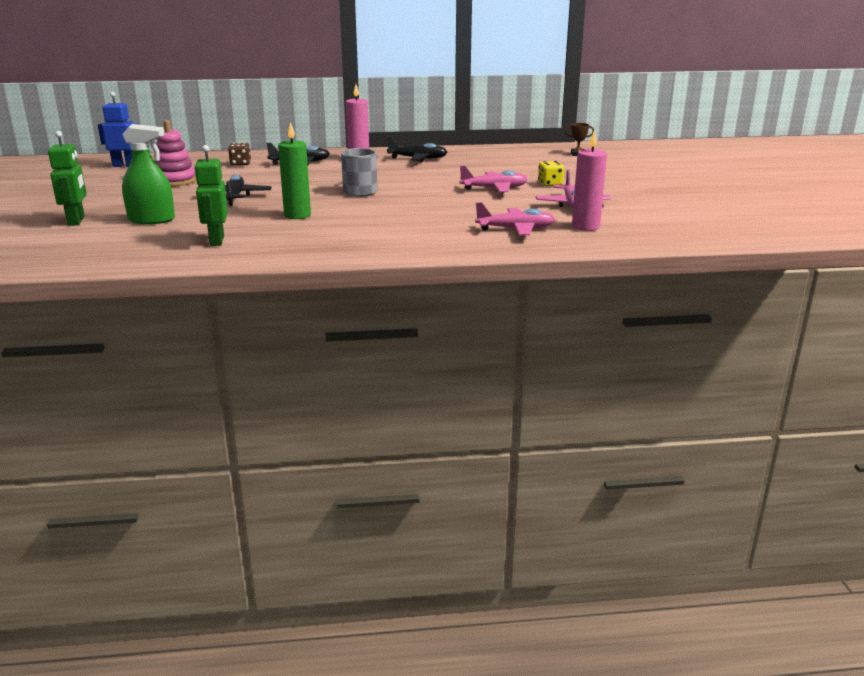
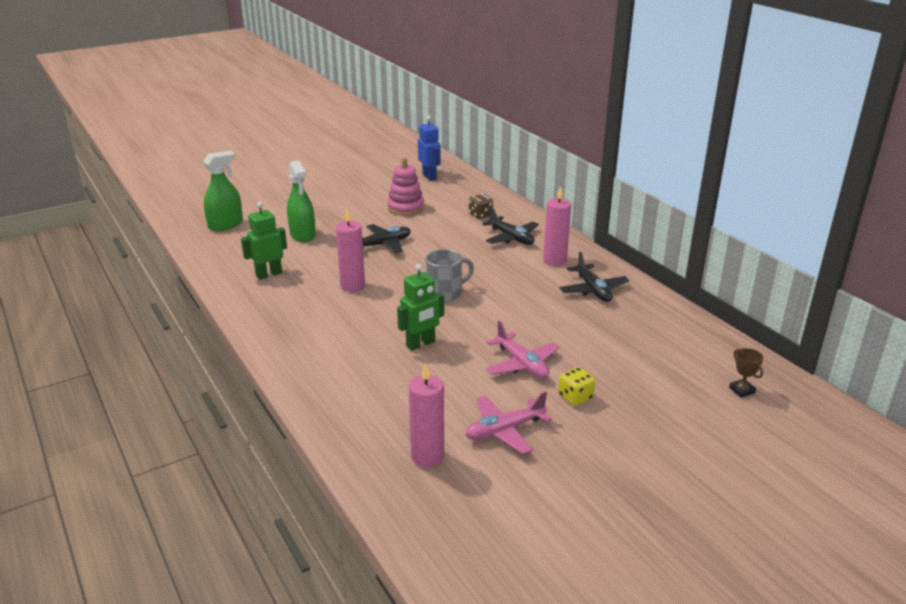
camera: 65 degrees right, 5 degrees up
green robot [48,131,86,226] -> green robot moved to [397,264,444,351]
green candle [278,122,311,219] -> pink candle [336,208,365,292]
pink plane [475,202,555,235] -> none
none -> green spray bottle [203,151,243,231]

